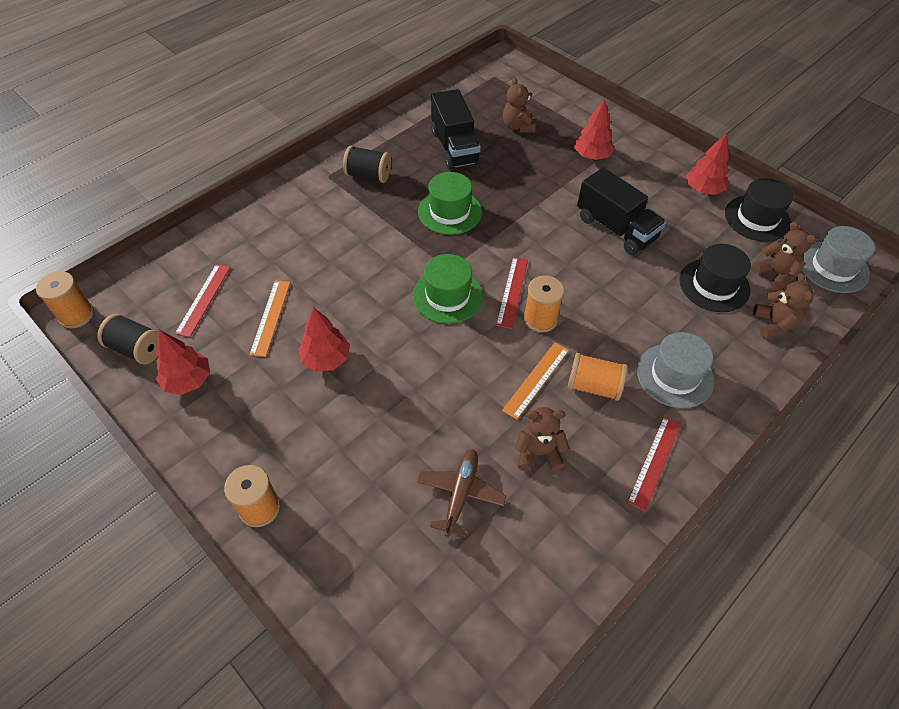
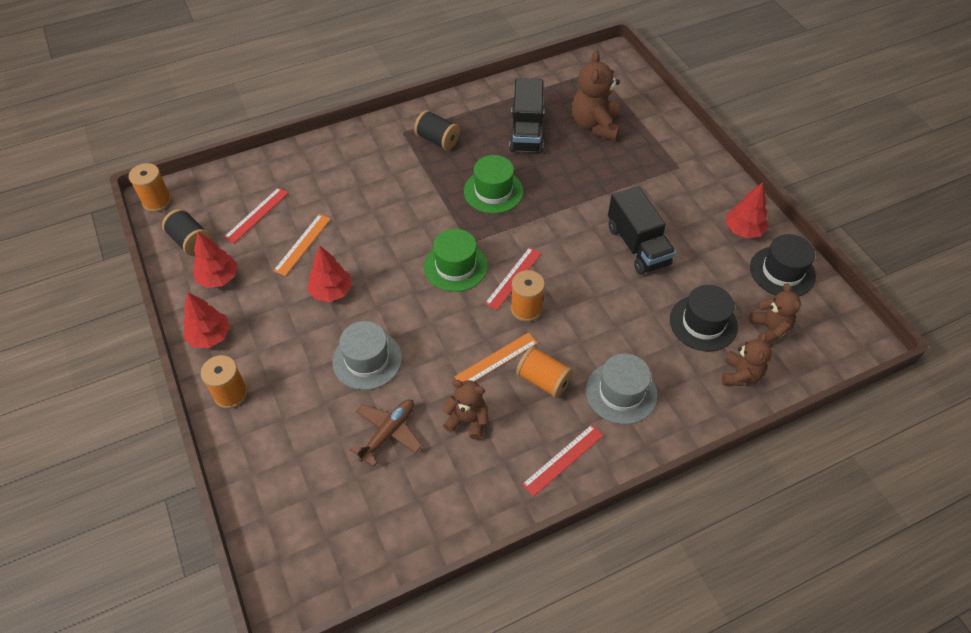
camera: 20 degrees right, 0 degrees up
brown teddy bear [503,77,536,133] -> brown teddy bear [571,51,620,141], size x1.60
red tree [574,98,615,160] -> red tree moved to [183,292,230,348]
grey hat [802,226,875,293] -> grey hat moved to [332,321,402,390]

